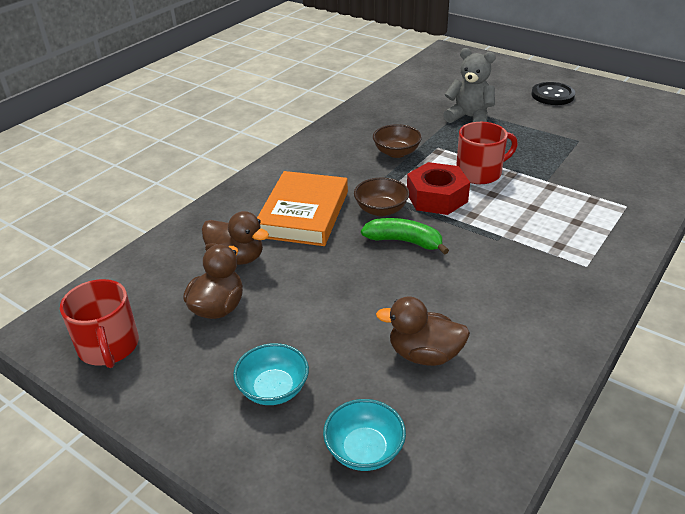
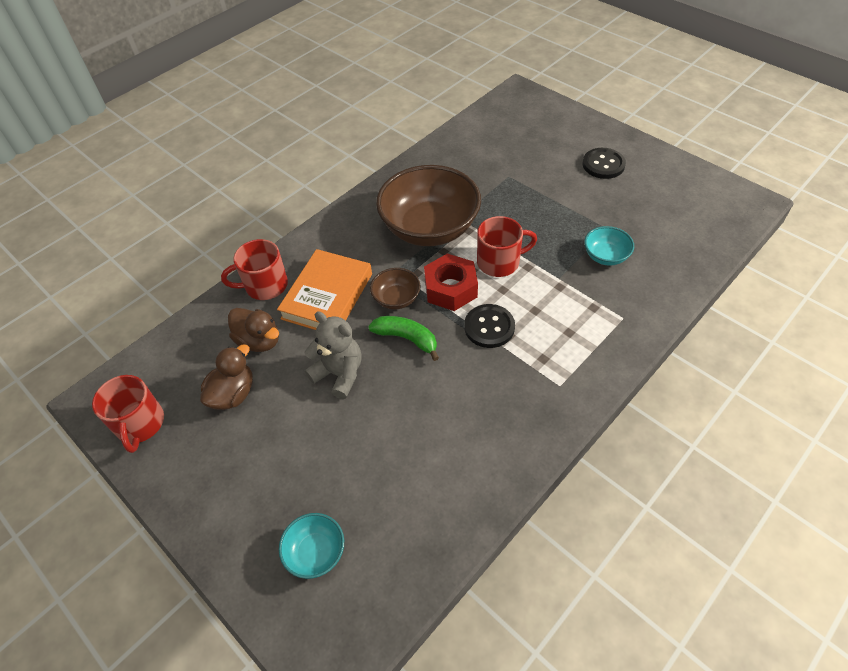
camera: 10 degrees right, 15 degrees up
turquoise bowl [233,343,309,405] -> turquoise bowl moved to [584,226,634,266]
brown bowl [373,124,422,158] -> brown bowl [376,165,481,246], size x2.20
brown duck [376,296,470,366] -> none
grey teddy bear [443,48,496,123] -> grey teddy bear moved to [305,311,362,399]
none -> red mug [221,239,288,300]
none -> black button [464,304,515,348]

